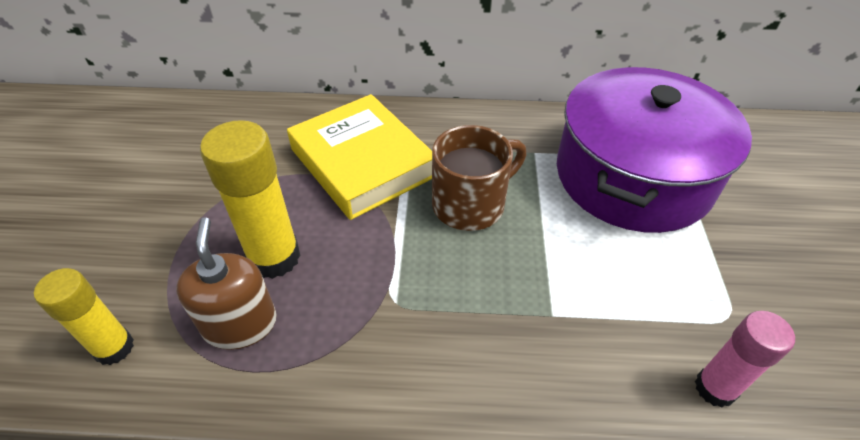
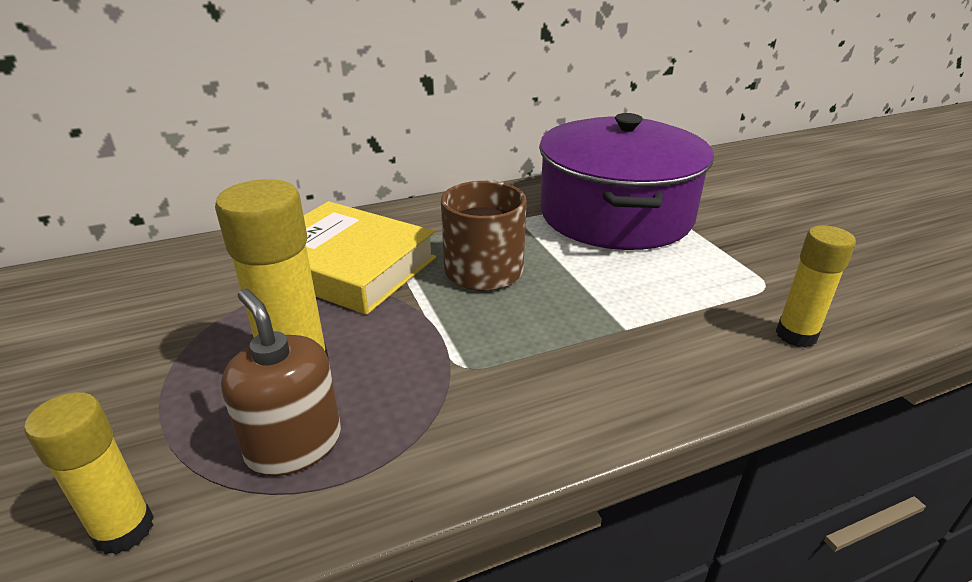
camera: 25 degrees left, 15 degrees down
pink glue stick [695,311,795,408] -> yellow glue stick [776,225,856,348]

